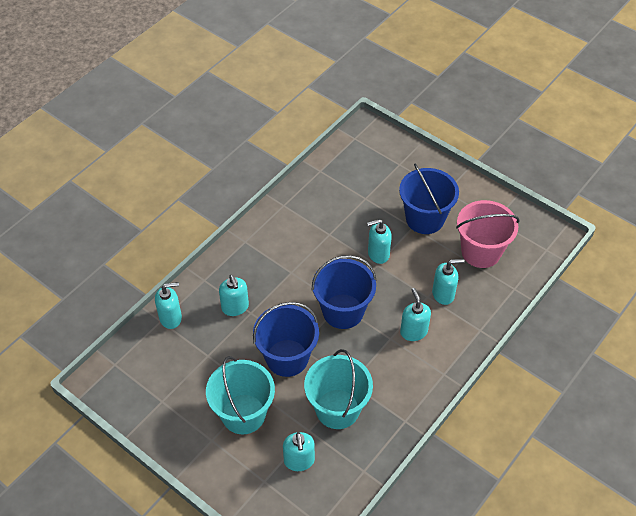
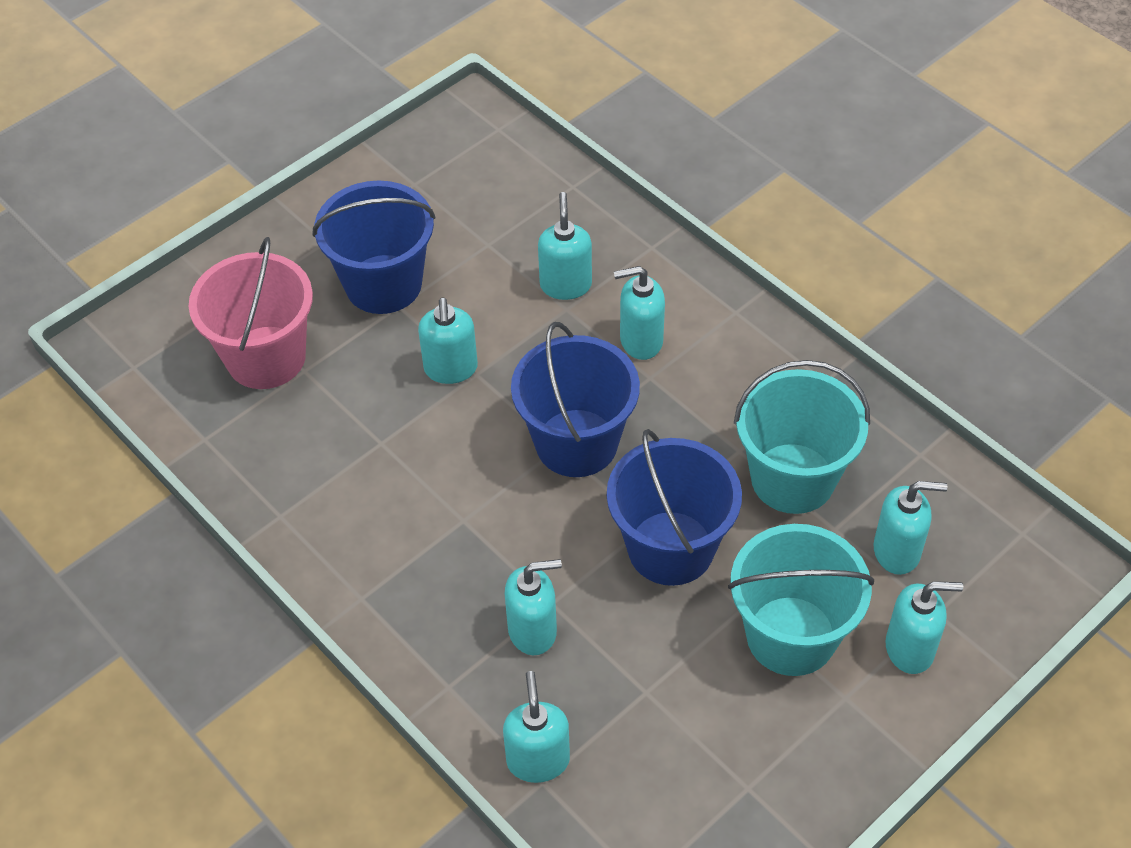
camera: 80 degrees left, 0 degrees up
pink bucket [456,200,520,268] -> pink bucket moved to [189,237,313,389]
none -> turquoise soap dispenser [885,581,963,674]

